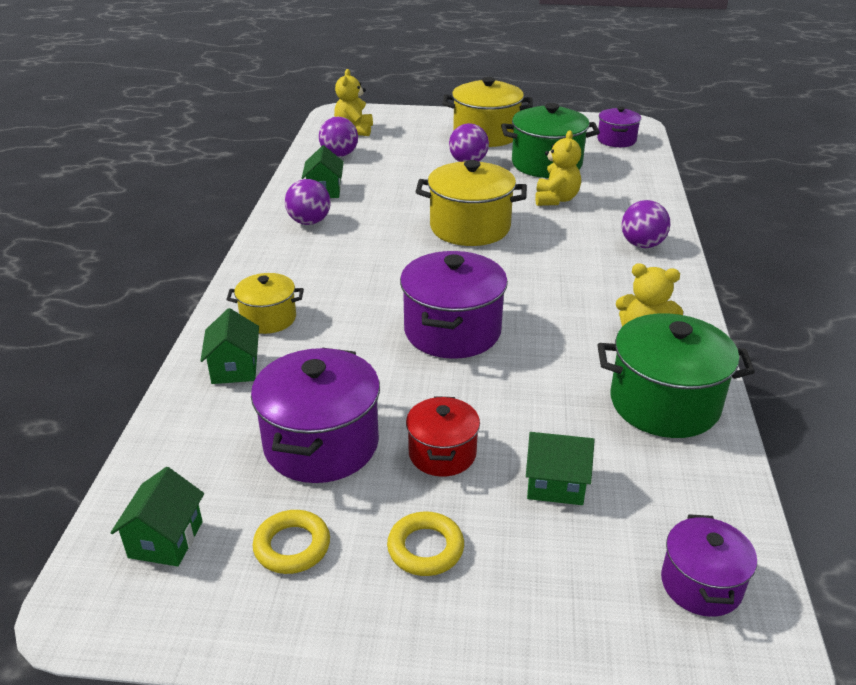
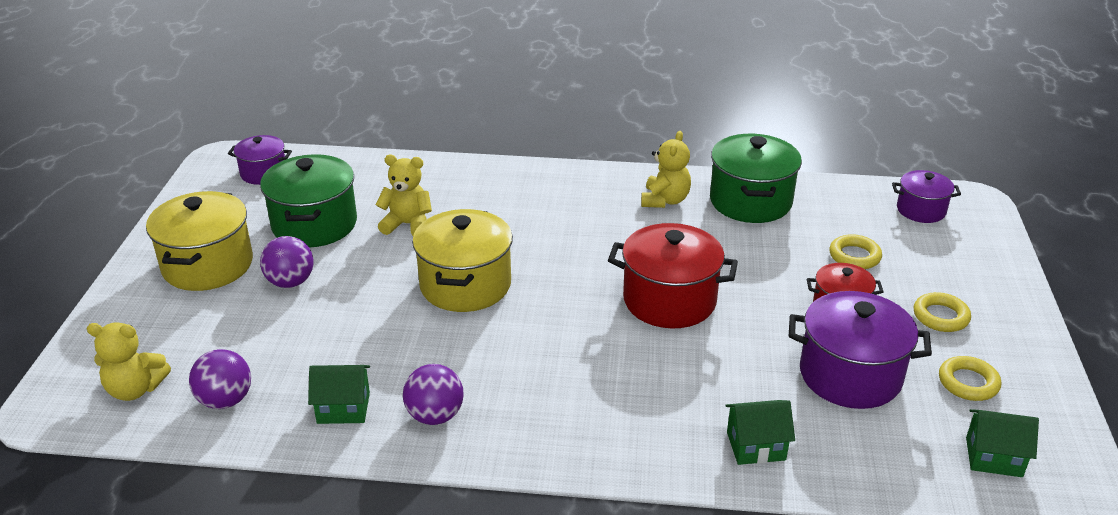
camera: 90 degrees left, 0 degrees up
yellow pot [226,273,304,334] -> none
purple pot [400,251,508,359] -> red pot [608,223,738,328]
green house [526,432,595,505] -> yellow ring [830,234,882,269]
purple ball [621,200,671,248] -> none

